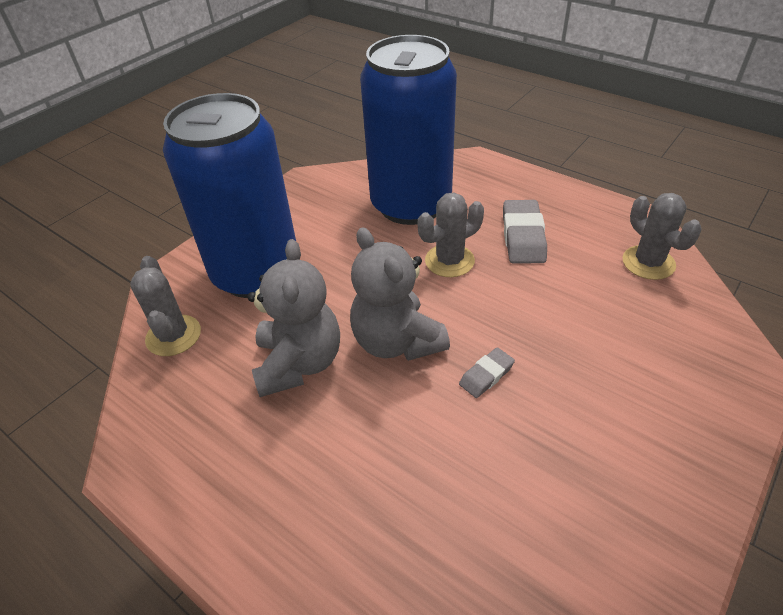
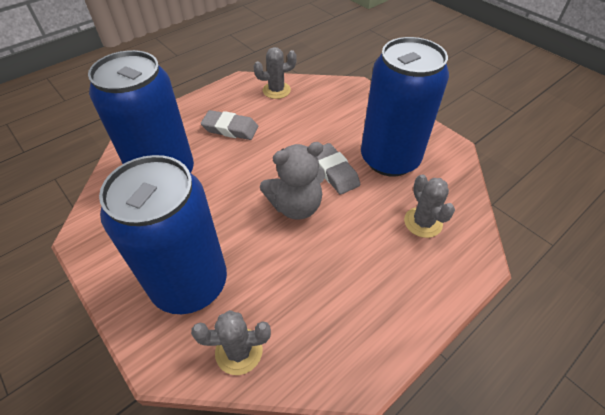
camera: 80 degrees left, 5 degrees up
grey teddy bear [247,239,340,397] -> none
grey cactus [418,193,484,277] -> grey cactus moved to [404,174,455,238]
grey eraser [459,347,515,398] -> grey eraser [317,143,360,195], size x1.76
none -> blue can [361,37,449,176]

